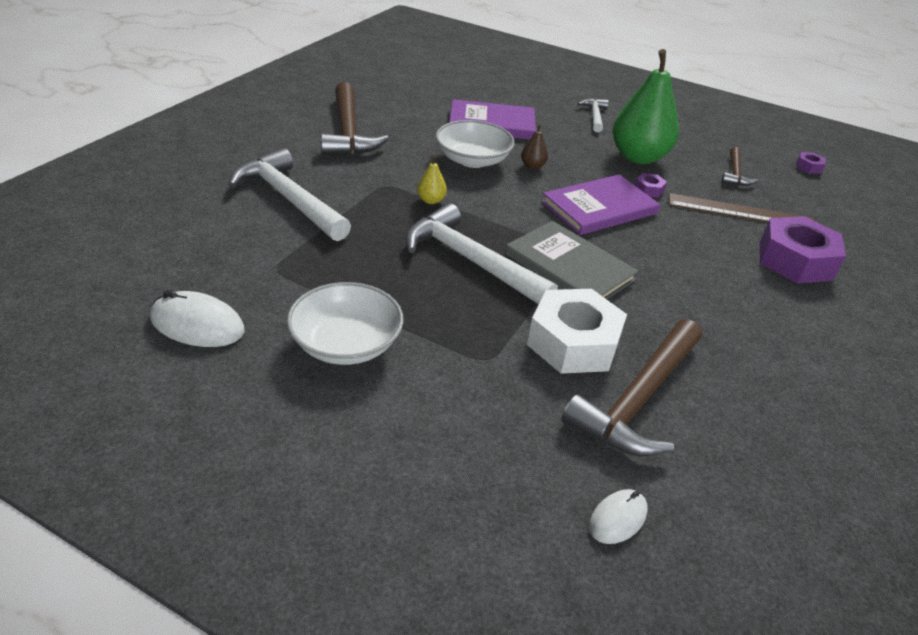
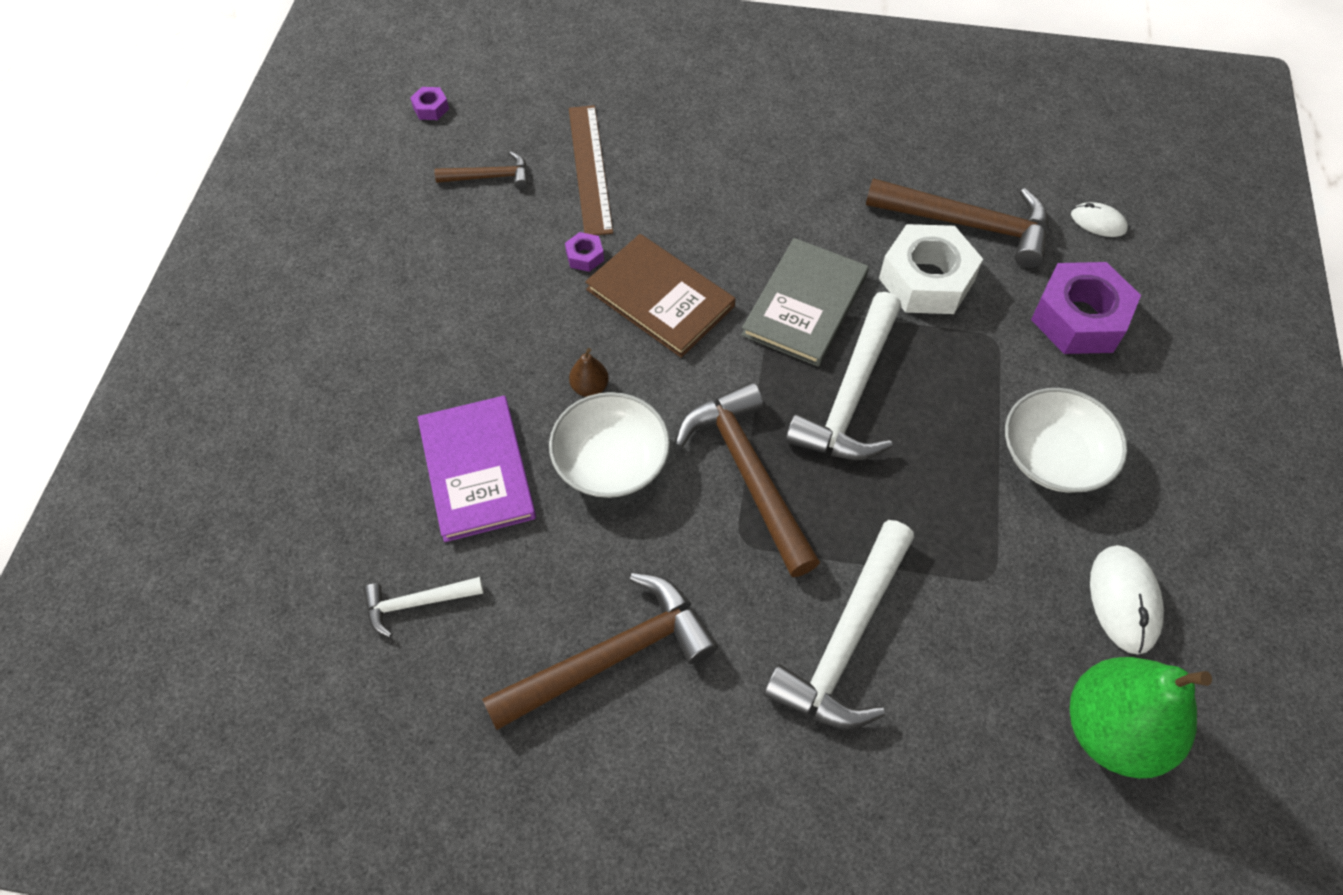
camera: 105 degrees left, 20 degrees up
yellow pear [417,155,447,204] -> brown hammer [674,382,820,577]
purple book [542,174,660,235] -> brown book [585,234,735,358]
white hammer [578,99,609,132] -> white hammer moved to [363,577,484,637]
green pear [612,49,679,164] -> green pear moved to [1070,657,1212,778]
purple nut [760,216,846,284] -> purple nut moved to [1031,262,1141,354]

